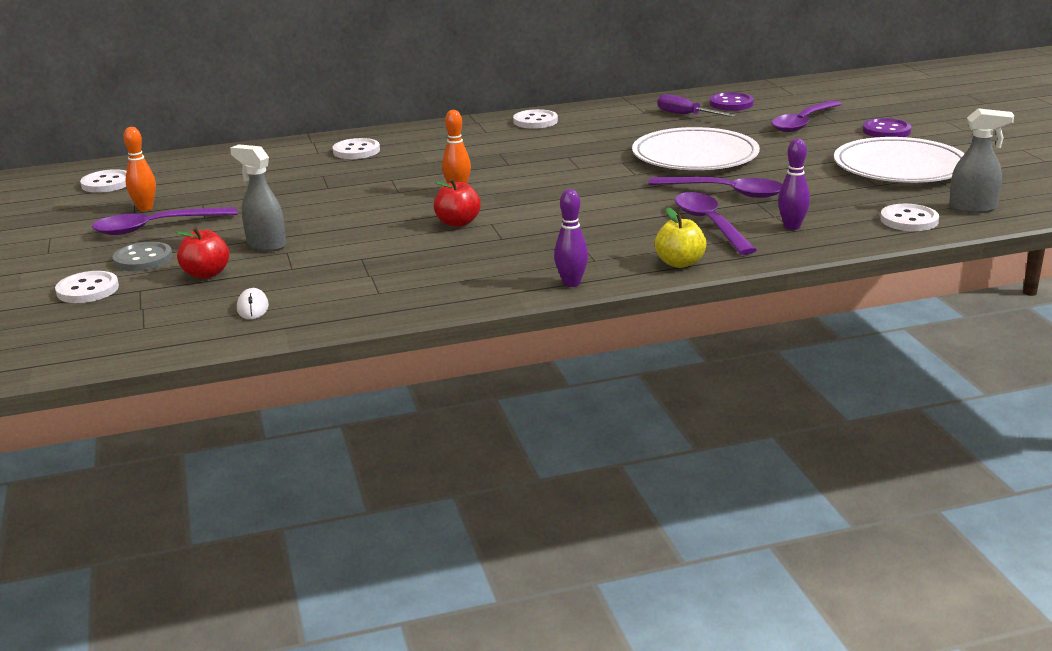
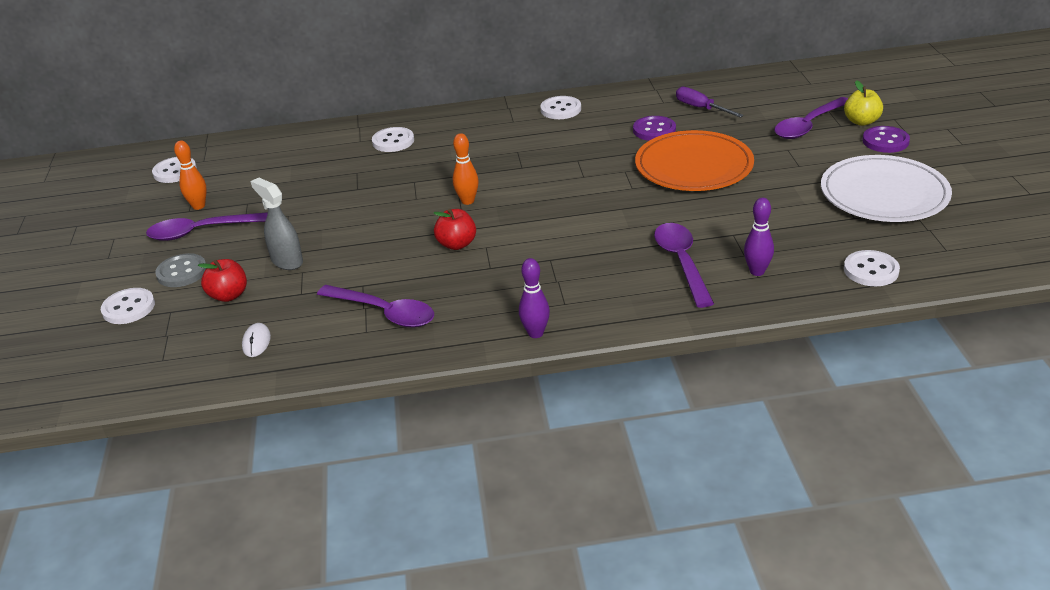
camera: 10 degrees right, 10 degrees up
white plate [632,127,760,170] -> orange plate [635,130,754,191]
purple spoon [648,177,782,198] -> purple spoon moved to [317,285,434,328]
yellow apple [654,207,706,268] -> yellow apple moved to [844,80,883,126]
purple button [710,92,754,111] -> purple button moved to [633,116,676,141]
grey spray bottle [949,108,1014,213] -> none

